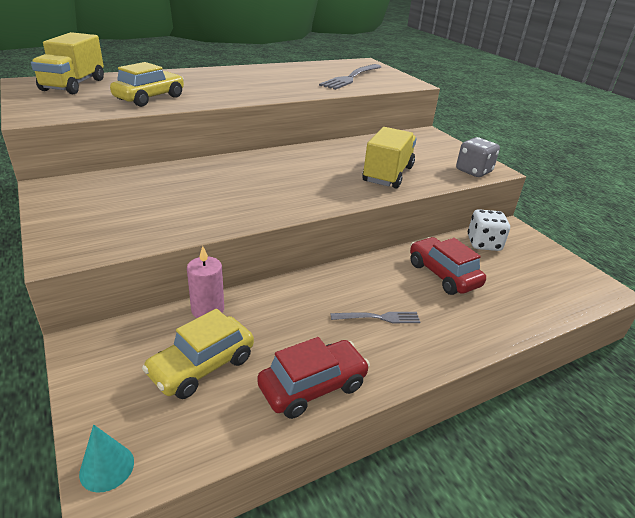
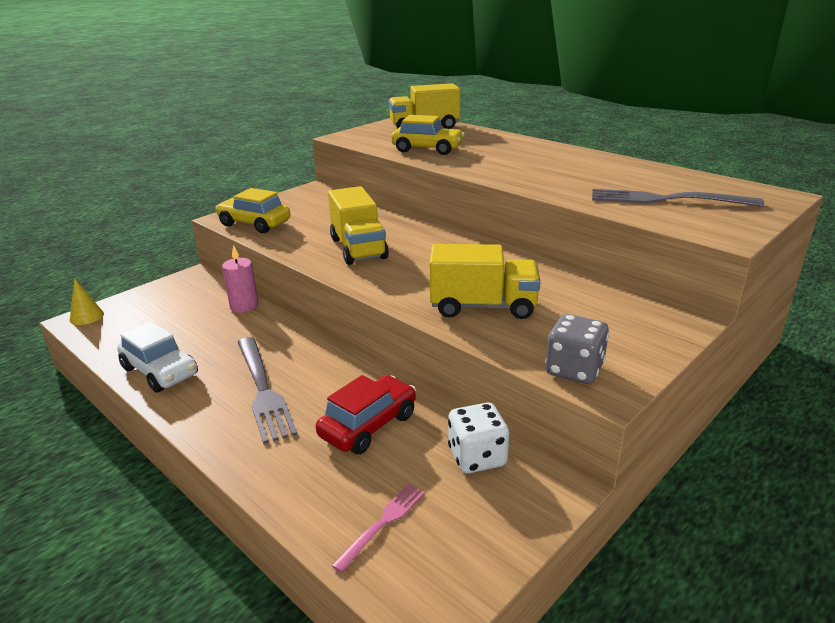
camera: 75 degrees right, 5 degrees down
turquoise cone [79,424,134,492] -> yellow cone [70,278,104,325]
yellow car [142,309,254,399] -> yellow car moved to [215,188,290,233]
red car [257,337,370,419] -> white car [117,321,198,393]
grey fork [331,312,420,323] -> grey fork [238,337,297,444], size x1.84
none -> yellow truck [328,186,389,265]
none -> pink fork [332,484,425,573]

